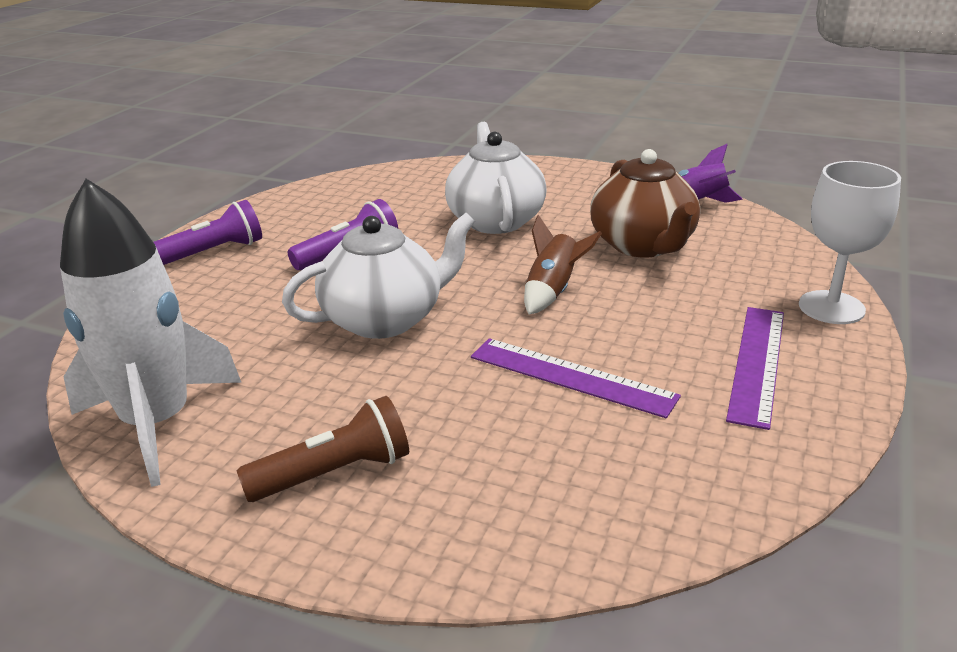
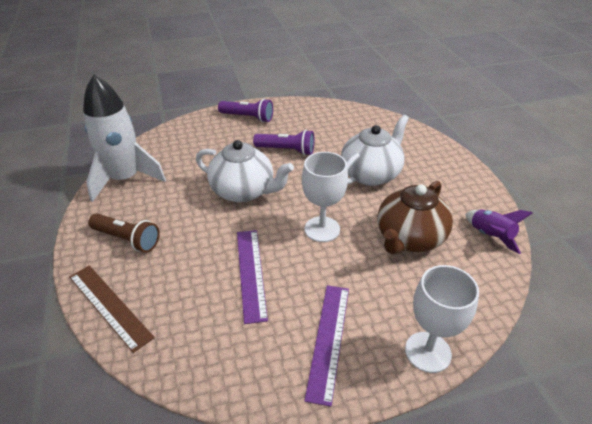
camera: 50 degrees right, 10 degrees up
brown rocket [524,215,602,314] -> white goblet [302,152,348,242]
purple ruler [726,307,784,430] -> purple ruler turned 60 degrees counterclockwise [304,285,349,407]
none -> brown ruler [69,265,155,353]

